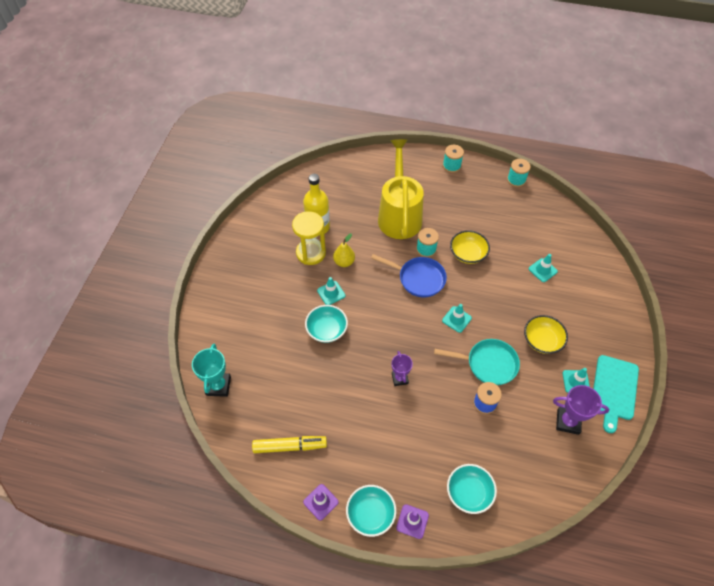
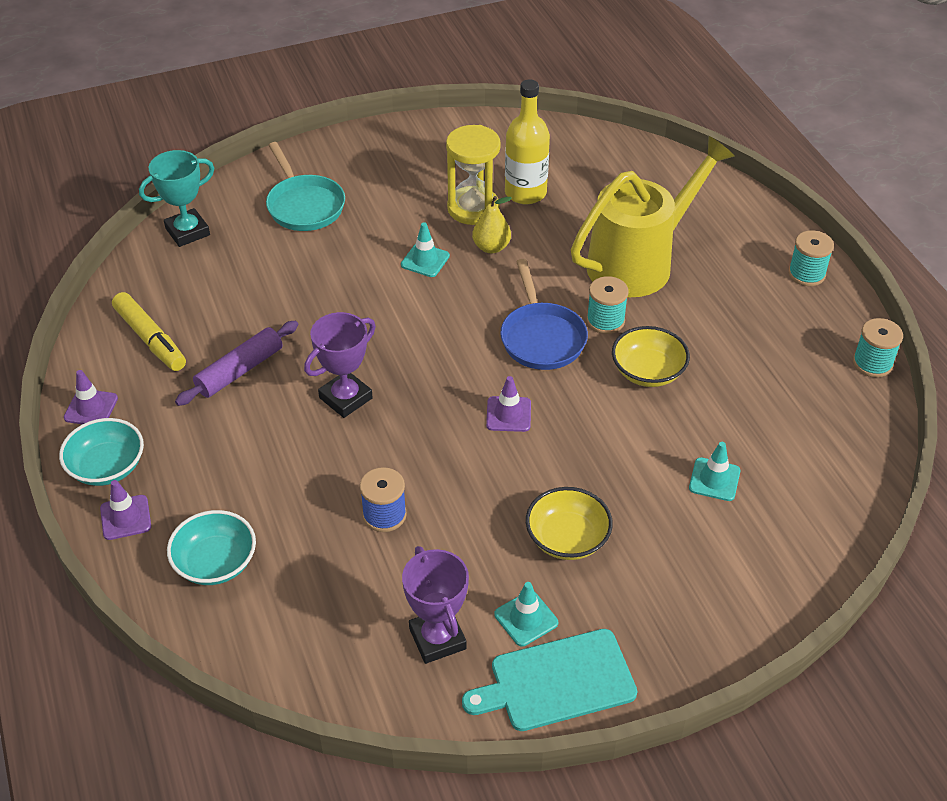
camera: 55 degrees right, 10 degrees down
turquoise bowl [305,305,348,343] -> none
purple trophy [391,351,413,386] -> purple trophy [304,312,376,418], size x1.50
turquoise pan [434,339,520,385] -> turquoise pan moved to [266,142,345,231]
turquoise traffic cone [442,304,472,333] -> purple traffic cone [486,376,531,432]
none -> purple rolling pin [175,321,298,406]

